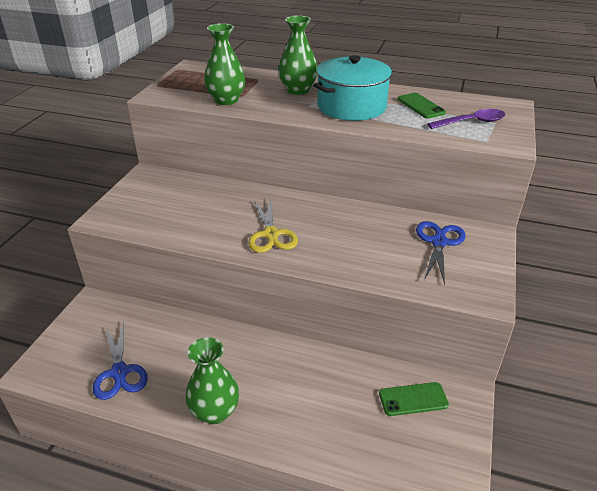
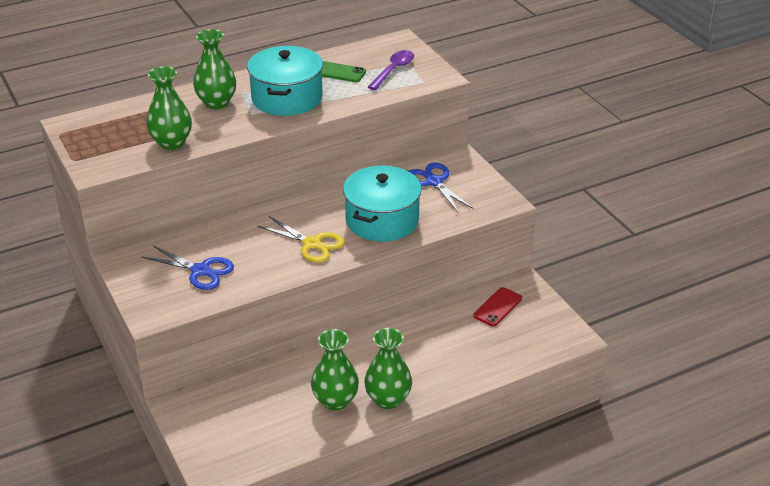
camera: 45 degrees left, 0 degrees up
blue scissors [93,322,148,400] -> blue scissors moved to [141,245,234,290]
green phone [379,382,449,416] -> red phone [473,287,522,327]
none -> green vase [311,329,359,411]
none -> turquoise pot [343,166,422,242]

